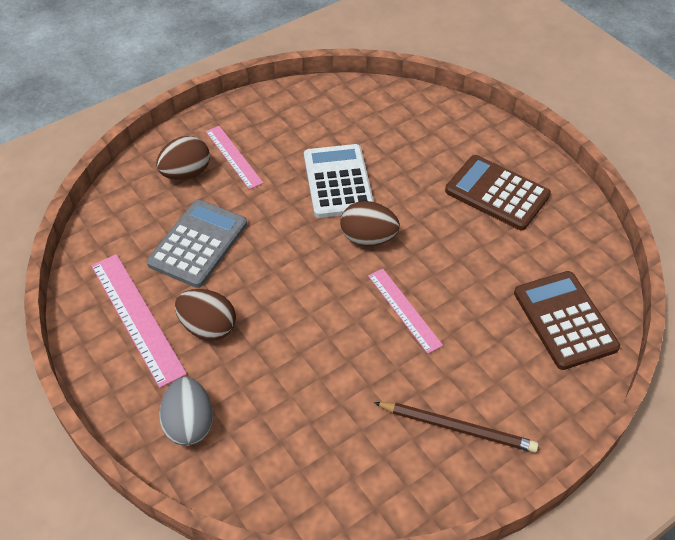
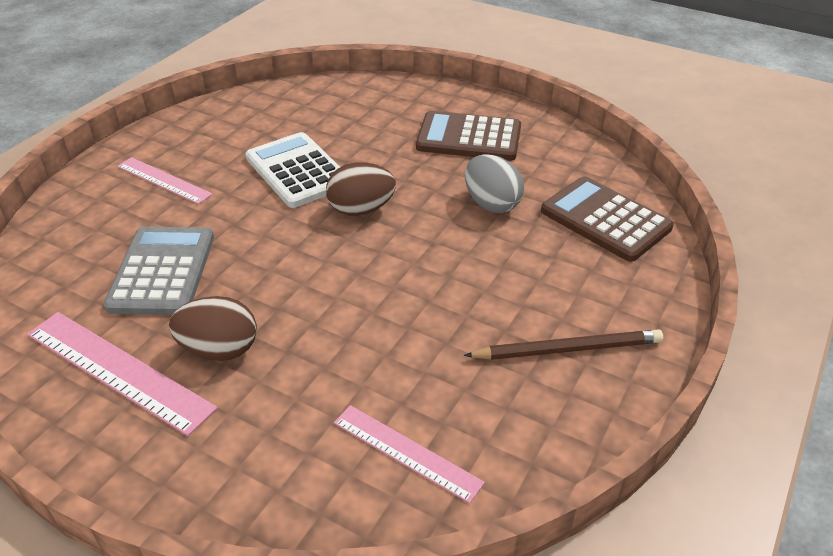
camera: 25 degrees left, 10 degrees down
brown egg [156,136,210,180] -> none
grey egg [159,377,213,446] -> grey egg moved to [465,154,524,213]
pink ruler [368,269,443,354] -> pink ruler moved to [334,405,485,503]

